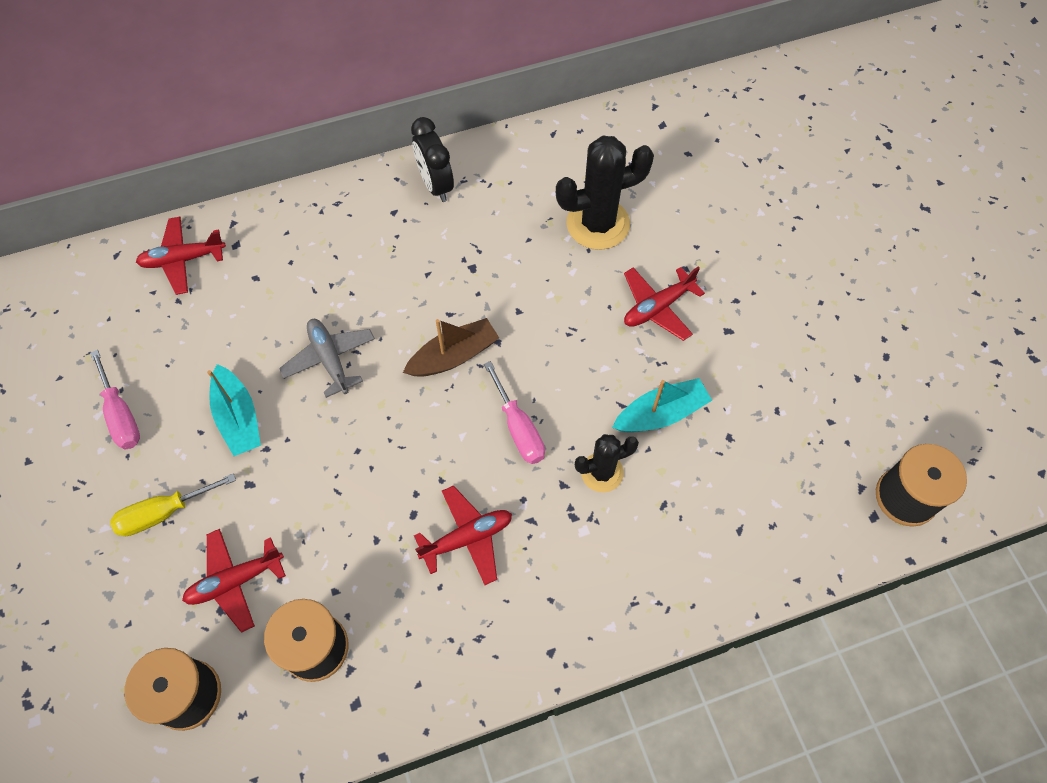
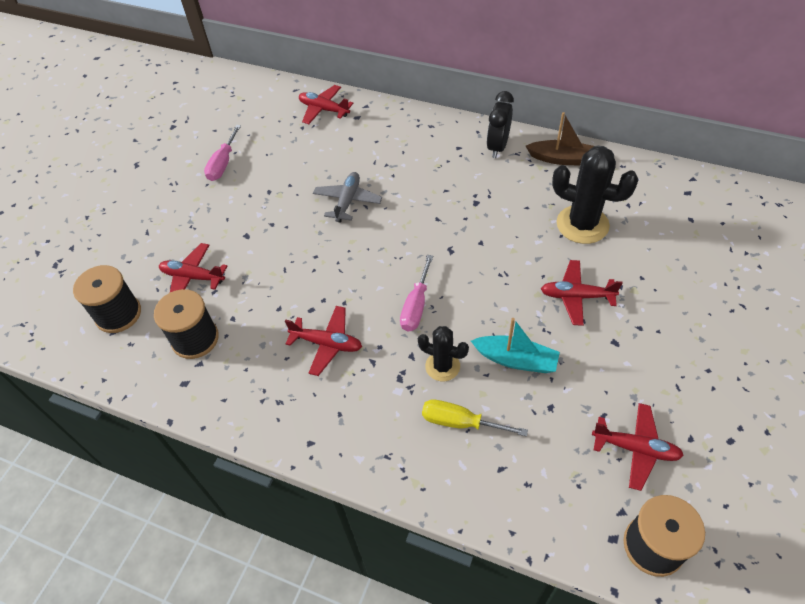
camera: 45 degrees right, 10 degrees down
yellow screwdriver [110,473,236,536] -> yellow screwdriver moved to [422,399,528,437]
turquoise boat [207,364,261,456] -> none
brown boat [403,318,499,377] -> brown boat moved to [526,112,594,165]
none -> red plane [592,403,684,491]

